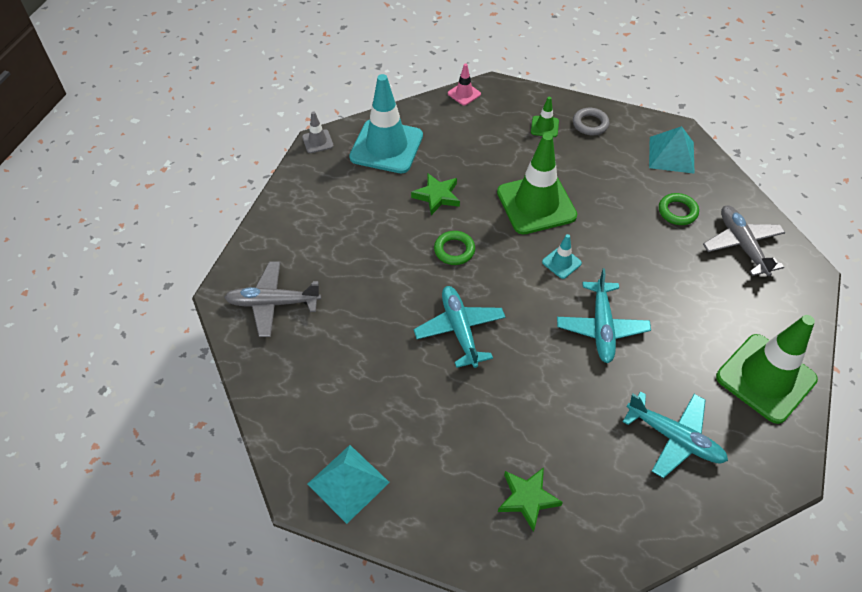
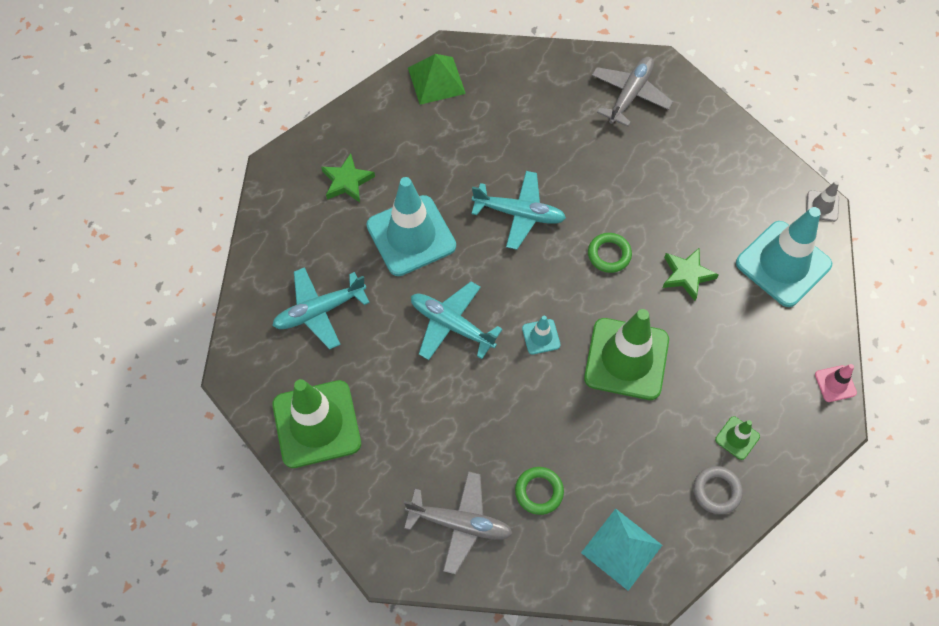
camera: 120 degrees right, 10 degrees up
turquoise pyramid [307,445,390,524] -> green pyramid [408,54,466,105]
none -> turquoise traffic cone [366,177,456,276]

